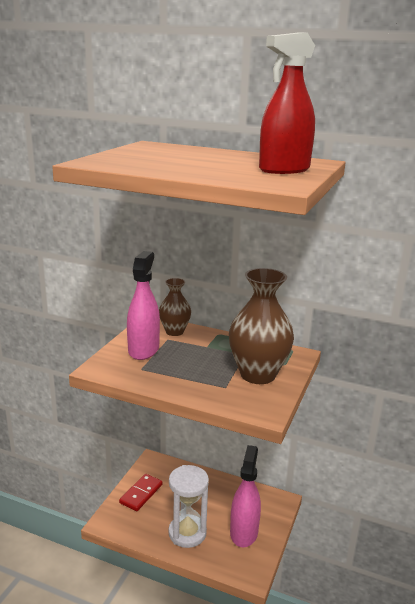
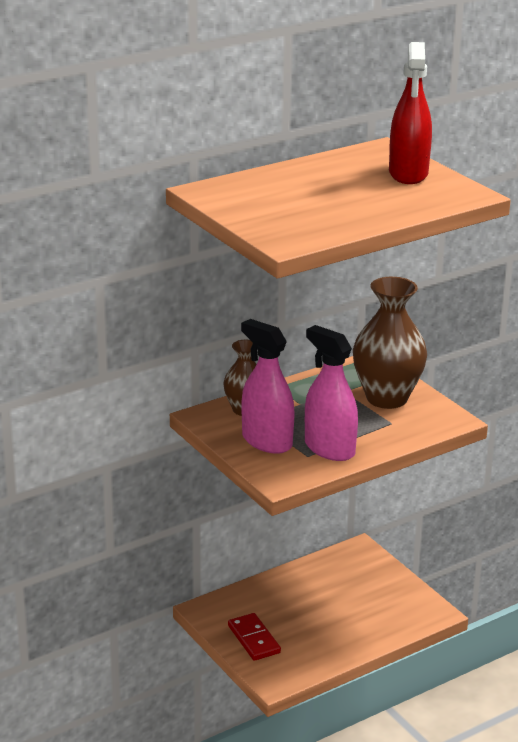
camera: 55 degrees left, 5 degrees up
white hourglass [168,465,209,548] -> none
pink spray bottle [230,445,261,547] -> pink spray bottle moved to [305,325,358,461]

